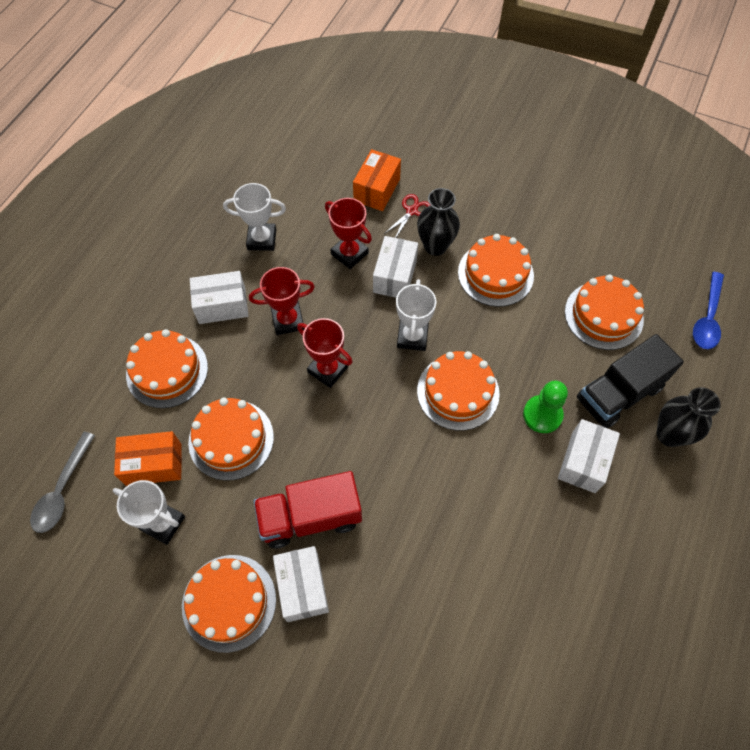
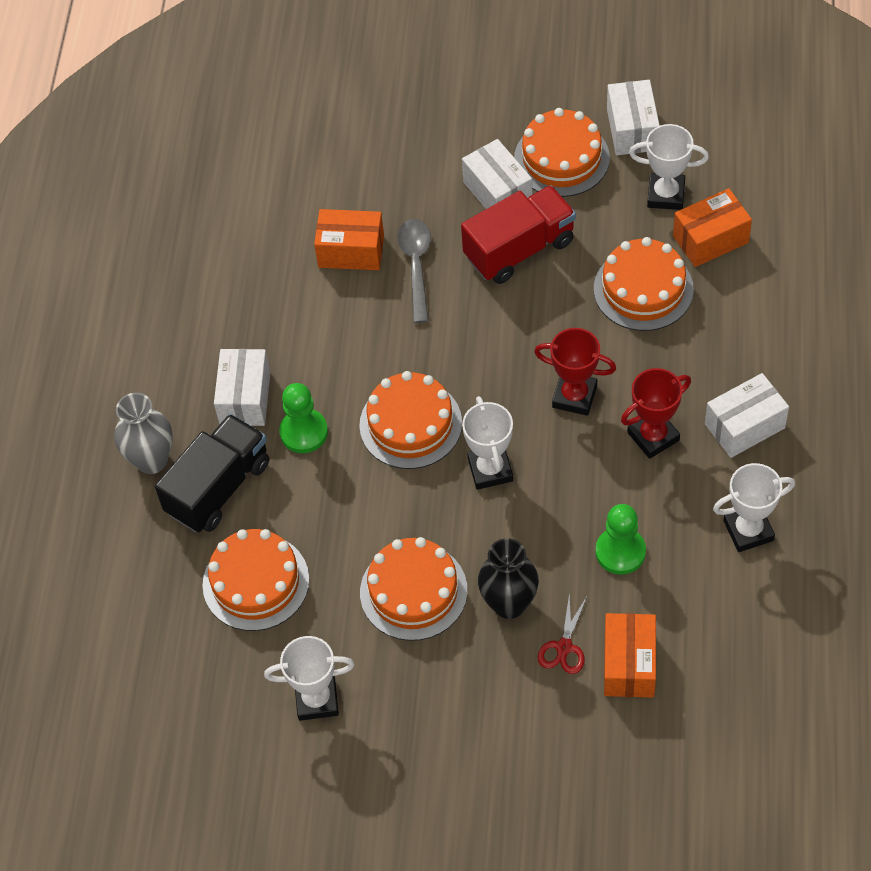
camera: 165 degrees right, 5 degrees down
grey spoon [30,432,95,533] -> grey spoon moved to [397,219,431,323]
orange cake [126,329,208,408] -> none
red trophy [325,198,372,269] -> green pawn [595,504,646,575]
white box [373,236,418,298] -> white box moved to [607,80,660,155]
black vase [657,387,721,447] -> grey vase [114,393,173,474]
blue spoon [693,272,724,349] -> none
none -> white trophy [264,636,355,721]
none -> orange box [314,209,384,270]

